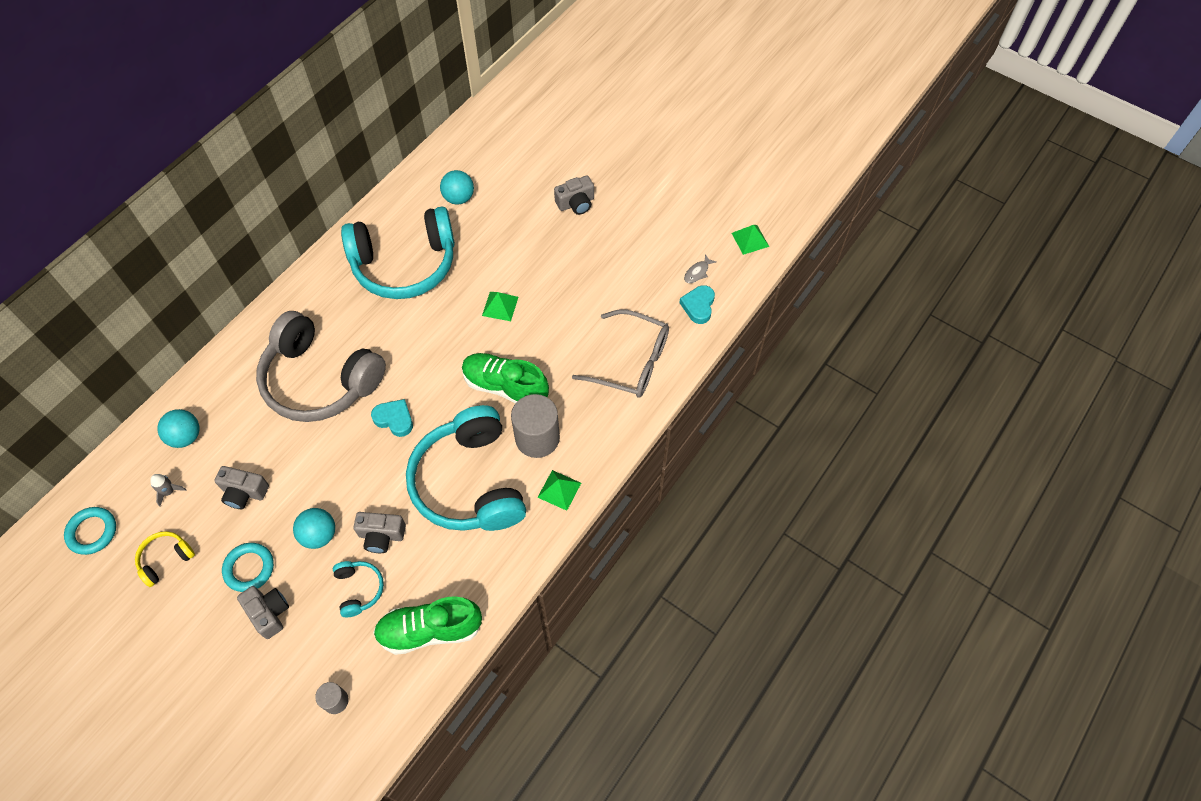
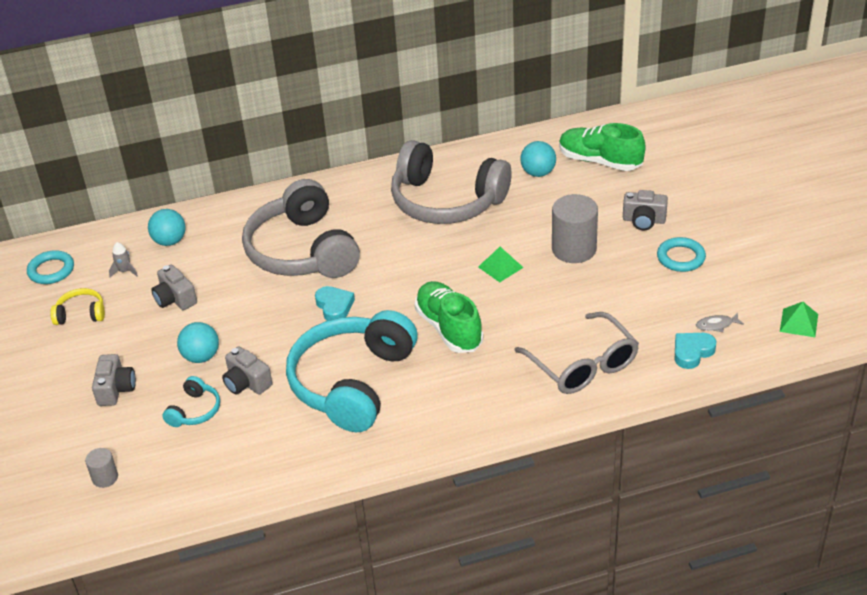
camera: 40 degrees right, 20 degrees down
turquoise ring [222,543,274,592] -> turquoise ring moved to [657,237,706,272]
turquoise headphones [341,207,455,299] -> grey headphones [391,140,512,224]
green shoe [373,596,482,655] -> green shoe moved to [559,123,646,171]
grey cylinder [511,394,560,458] -> grey cylinder moved to [552,194,598,263]
green pyramid [537,470,581,511] -> none

